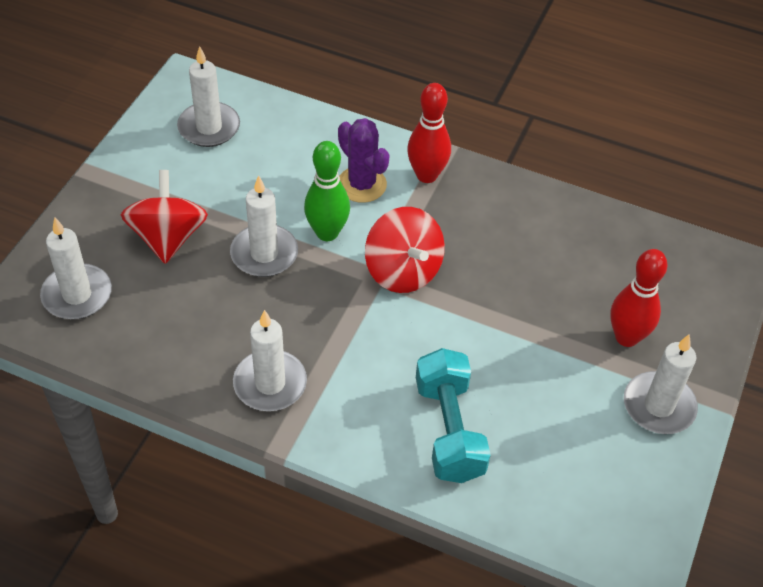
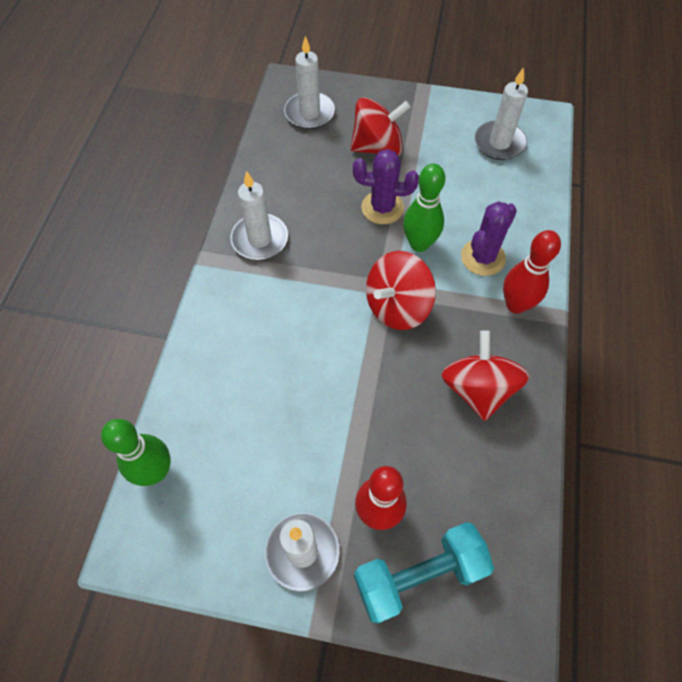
camera: 80 degrees right, 10 degrees up
white candle [230,175,298,277] -> purple cactus [353,149,419,224]
turquoise dumbbell [416,348,491,483] -> turquoise dumbbell moved to [354,522,494,624]
none -> green bowling pin [101,419,171,486]
none -> red spinning top [442,330,529,421]

